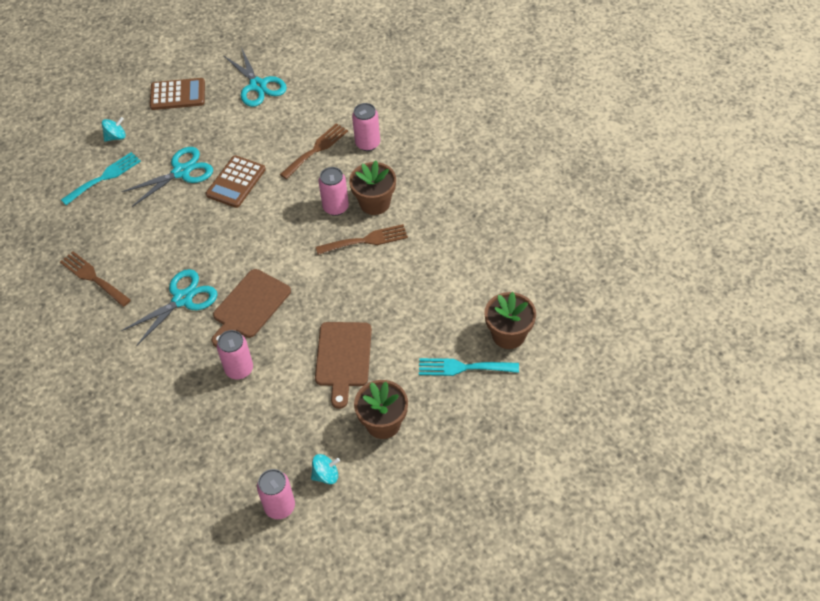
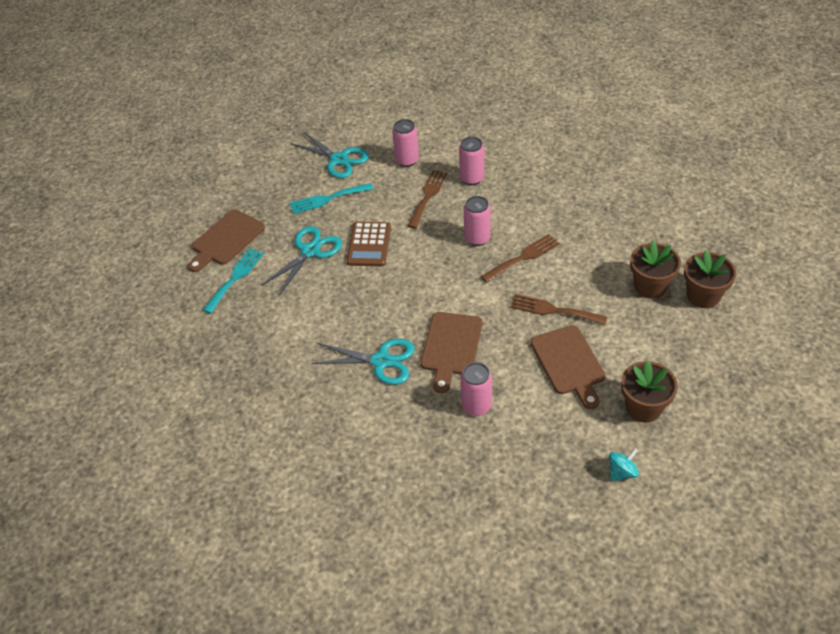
camera: 20 degrees left, 5 degrees down
brown fork [60,251,131,307] -> brown fork moved to [511,294,607,325]
turquoise spinning top [102,117,126,141] -> brown cutting board [188,209,265,272]
turquoise scissors [121,269,218,346] -> turquoise scissors turned 75 degrees clockwise [311,339,415,385]
brown calculator [150,78,205,110] -> none
pink can [257,469,295,519] -> pink can moved to [392,119,419,167]
brown flower pot [349,161,396,215] -> brown flower pot moved to [630,241,681,299]
turquoise fork [419,358,519,376] -> turquoise fork moved to [290,183,373,214]

